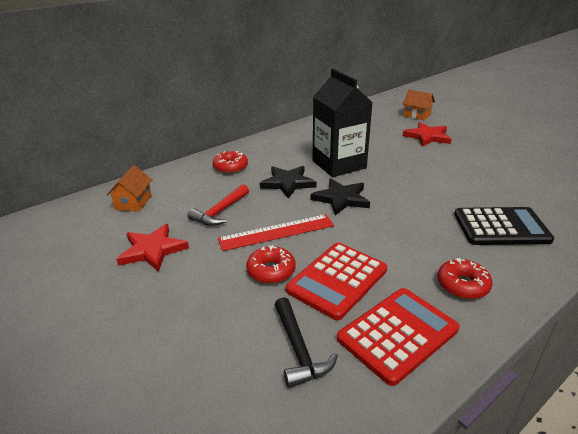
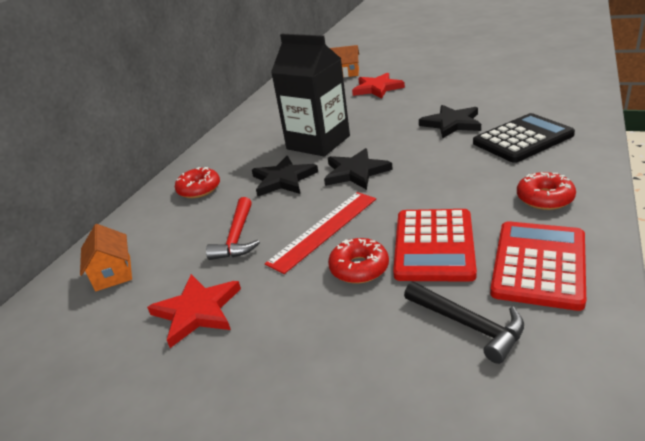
camera: 25 degrees left, 0 degrees up
none -> black star [419,105,481,138]

